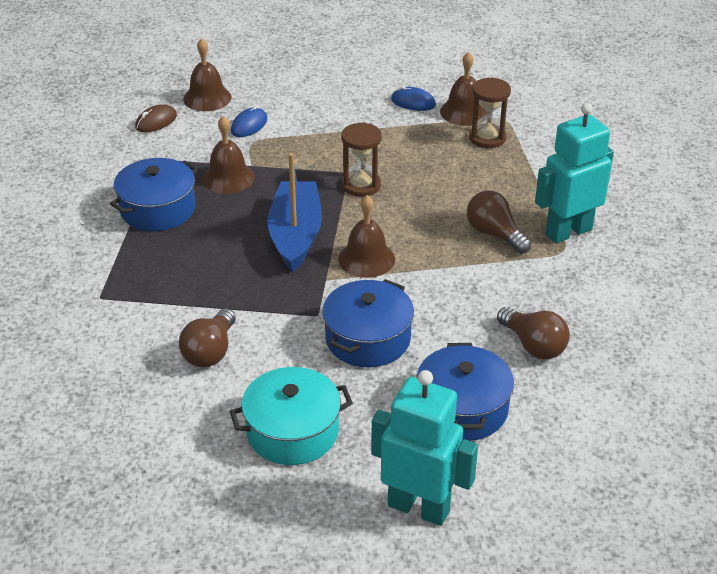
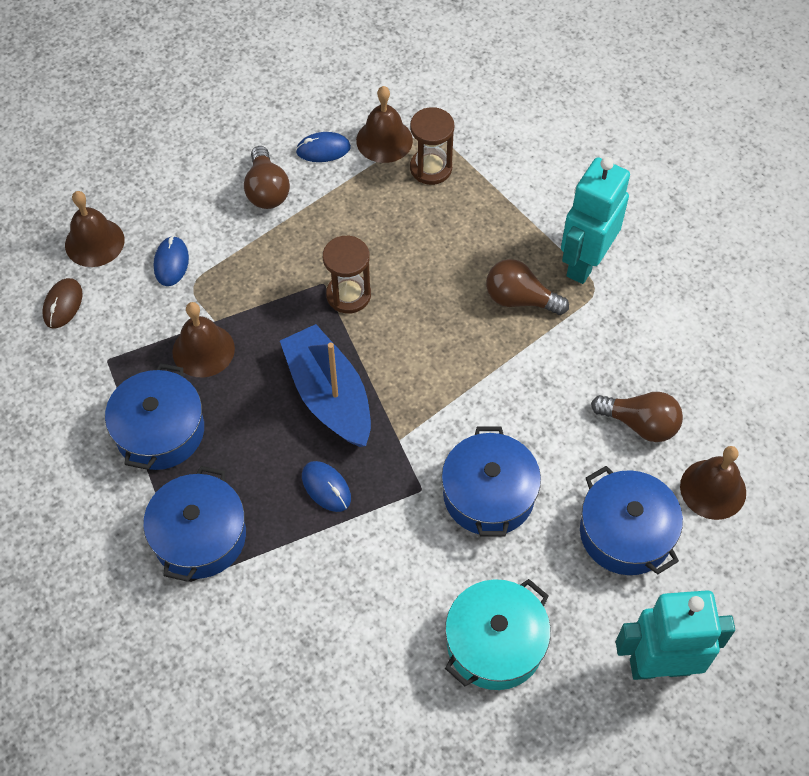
camera: 30 degrees left, 20 degrees up
brown light bulb [179,308,235,368] -> brown light bulb moved to [244,146,290,209]
brown bell [338,195,395,278] -> brown bell moved to [680,446,746,520]
none -> blue pot [143,466,246,582]
none -> blue mouse [302,461,351,512]

